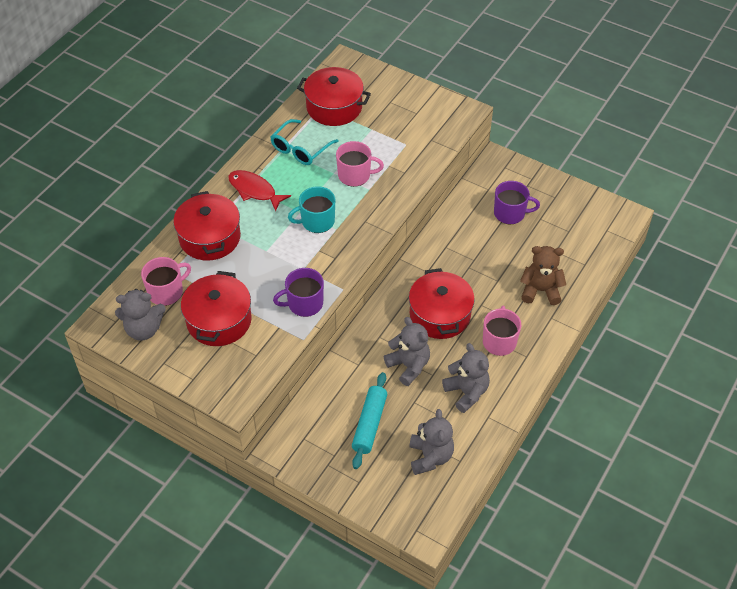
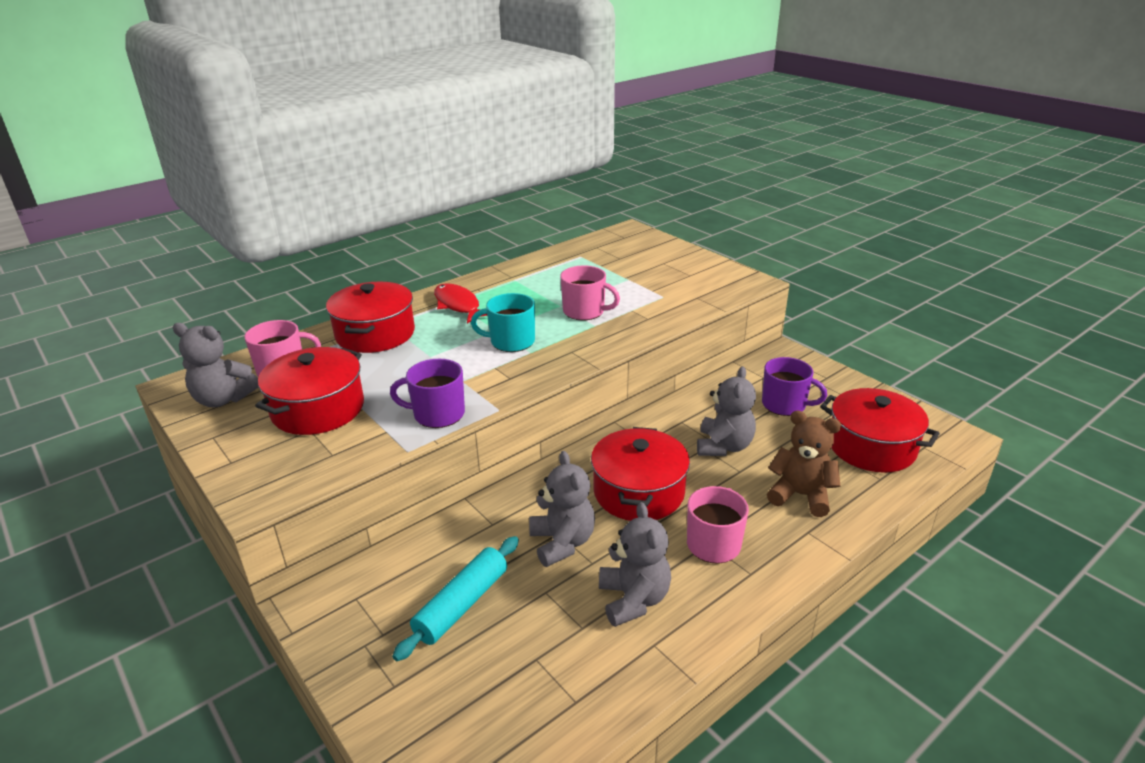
camera: 20 degrees right, 20 degrees down
turquoise glasses [270,119,339,165] -> none
red pot [297,67,371,126] -> red pot moved to [820,388,940,473]
grey teddy bear [409,409,454,475] -> grey teddy bear moved to [697,366,756,456]

